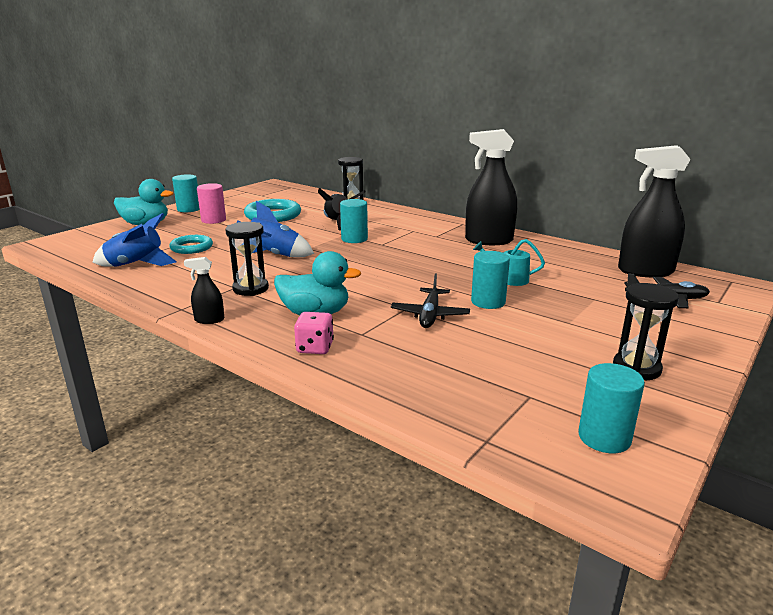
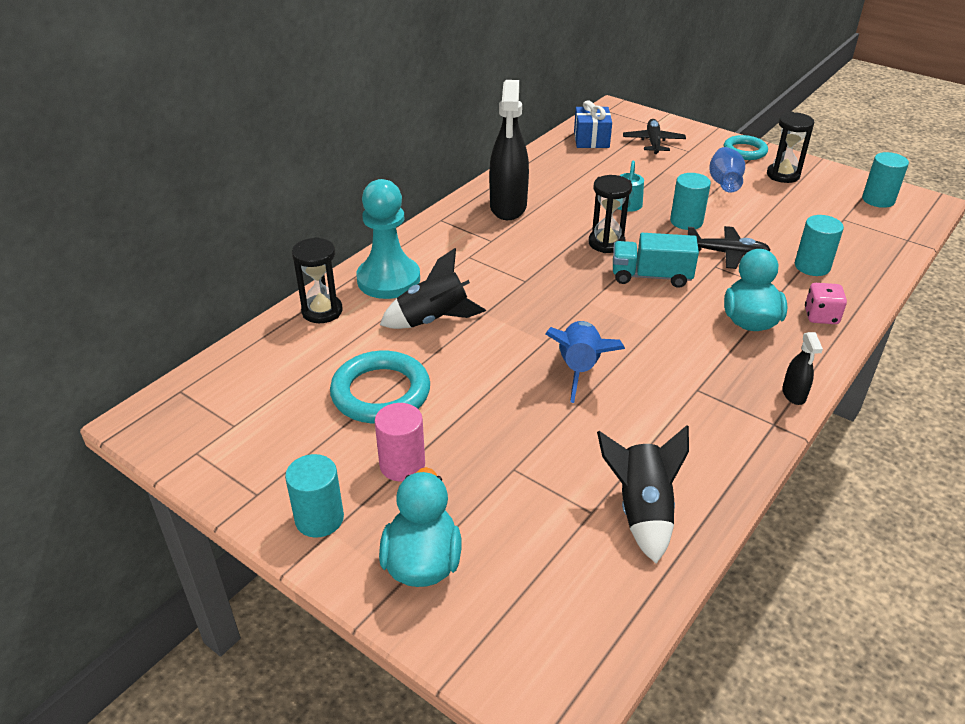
camera: 90 degrees left, 15 degrees up
blue rocket [93,213,177,267] -> black rocket [597,425,689,563]
turquoise ring [169,235,213,254] -> turquoise ring moved to [724,135,768,160]
black hourglass [226,222,269,296] -> black hourglass moved to [589,175,632,253]
turquoise cylinder [340,199,368,243] -> turquoise cylinder moved to [795,215,844,276]
black spray bottle [618,145,691,277] -> blue gift [574,100,612,148]
none -> turquoise pawn [356,179,420,299]
none -> turquoise truck [613,233,699,288]
none -> blue vase [709,147,745,192]

